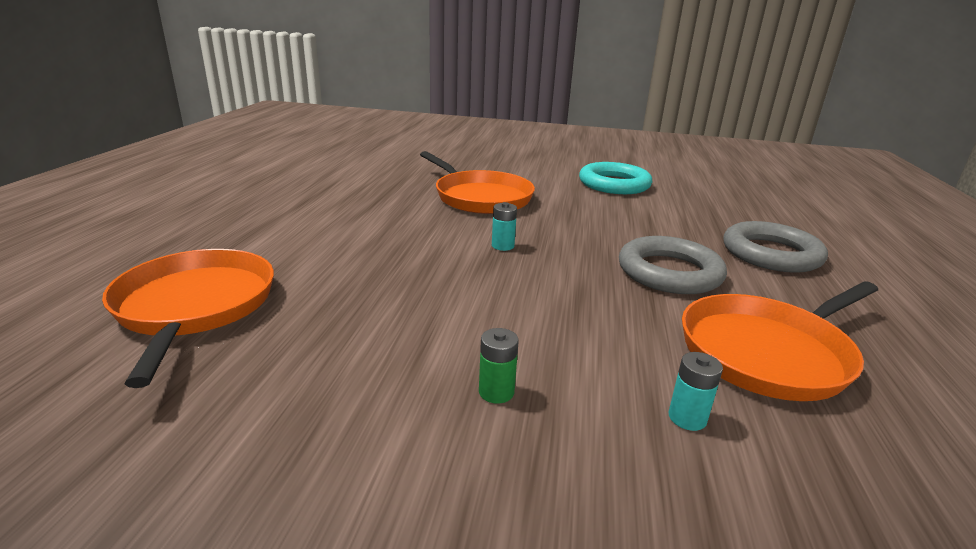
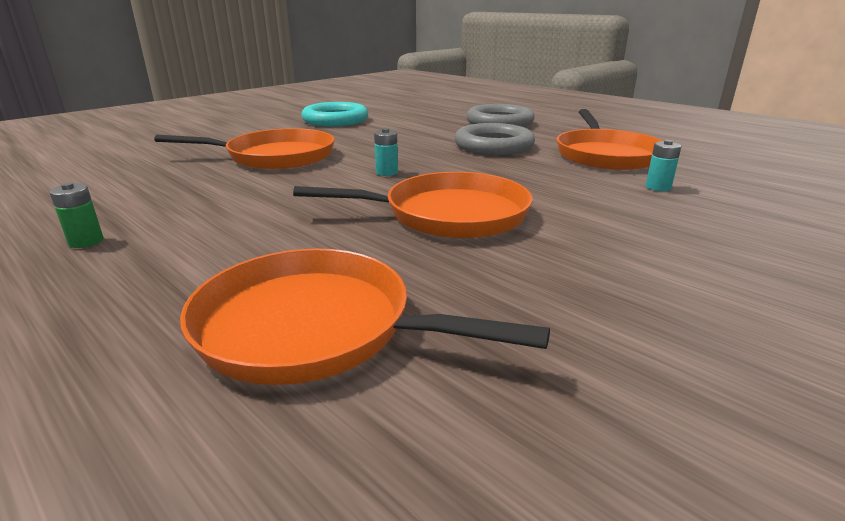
camera: 55 degrees left, 0 degrees up
green battery [479,328,519,404] -> green battery moved to [49,182,103,248]
none -> orange pan [293,172,533,238]

